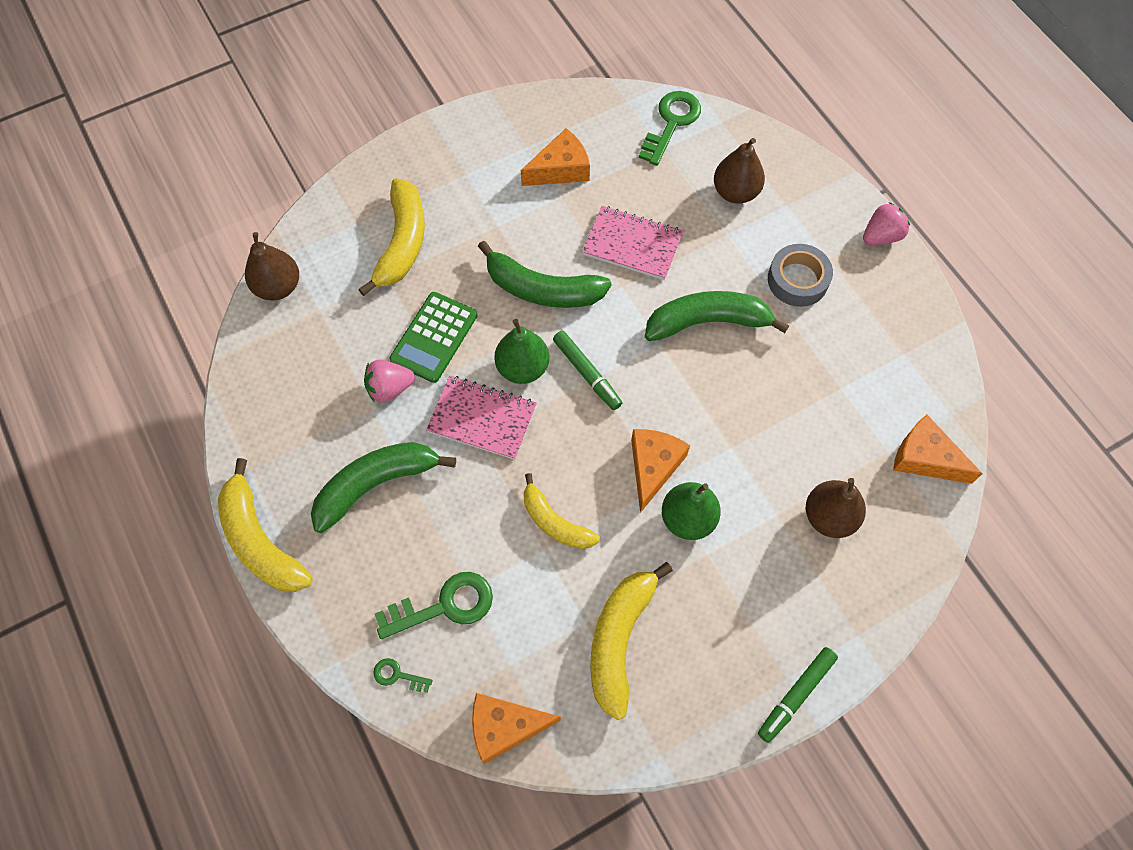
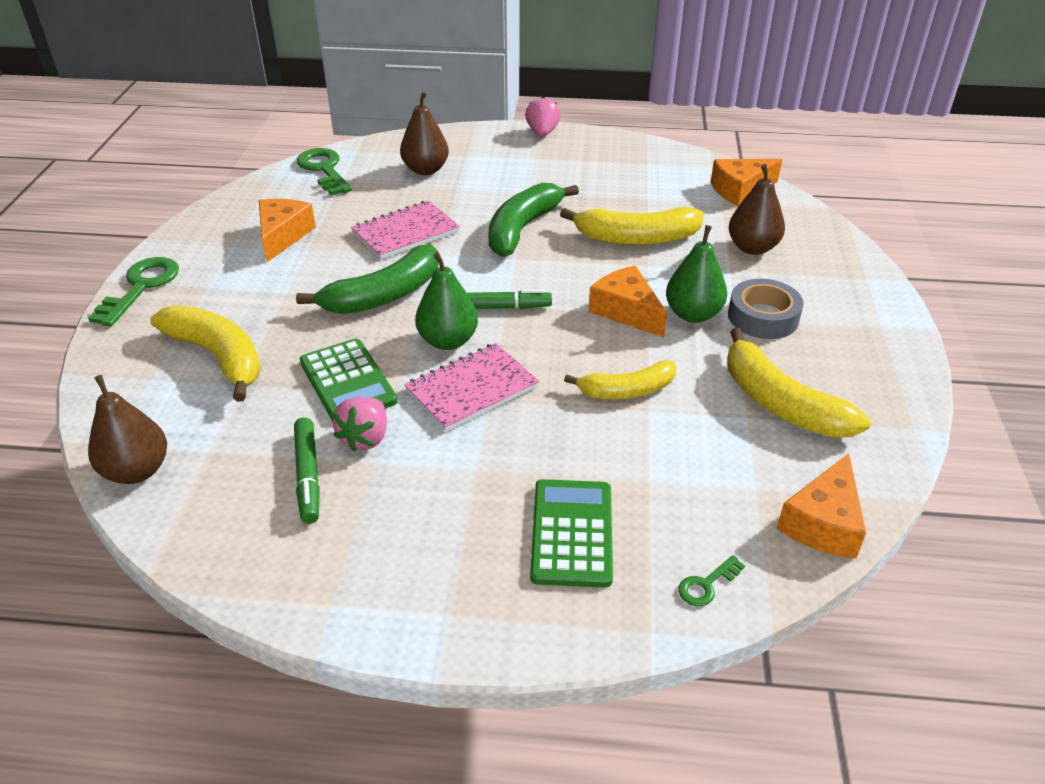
camera: 55 degrees left, 25 degrees down
yellow banana [218,458,313,592] -> yellow banana moved to [560,207,704,245]
green banana [311,442,456,533] -> none
green key [375,572,493,639] -> green key moved to [88,257,179,327]
green marker [758,647,838,743] -> green marker moved to [294,418,320,524]
grey tape [768,244,833,307] -> grey tape moved to [728,279,804,339]
none -> green calculator [530,479,613,588]

